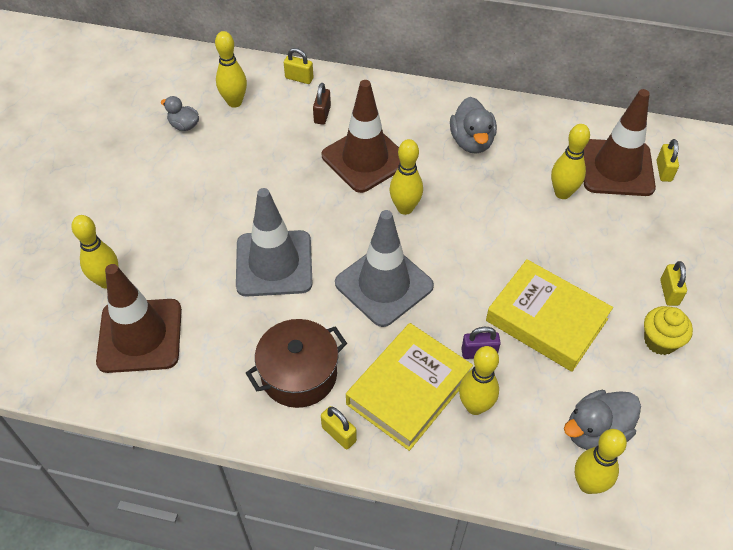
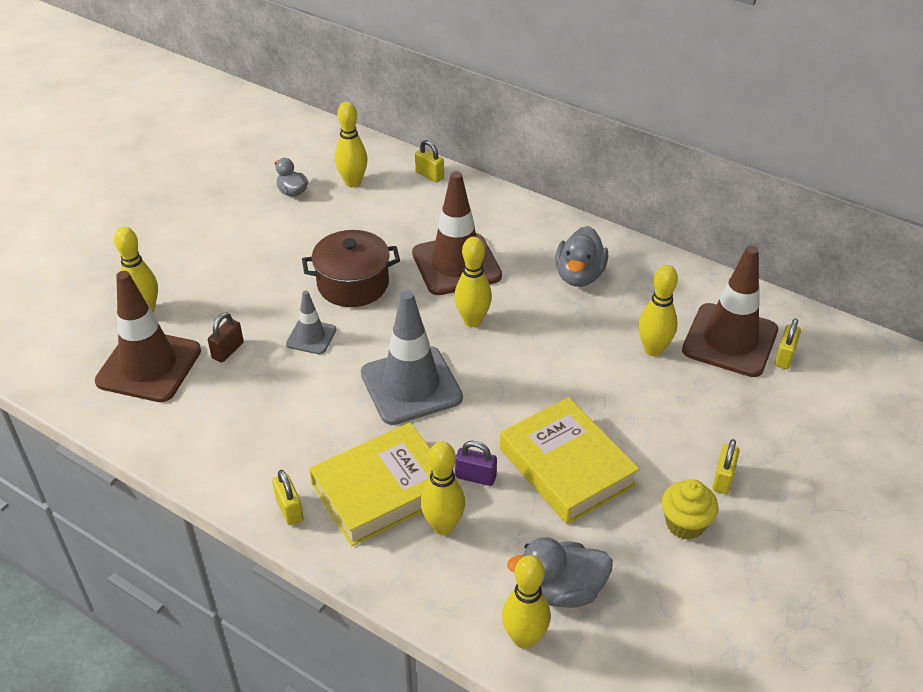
camera: 20 degrees right, 10 degrees down
grey traffic cone [236,188,313,297] -> grey traffic cone [286,290,337,354], size x0.51
brown pot [246,319,347,408] -> brown pot moved to [302,230,400,307]
brown padlock [313,83,331,124] -> brown padlock moved to [208,312,244,363]

